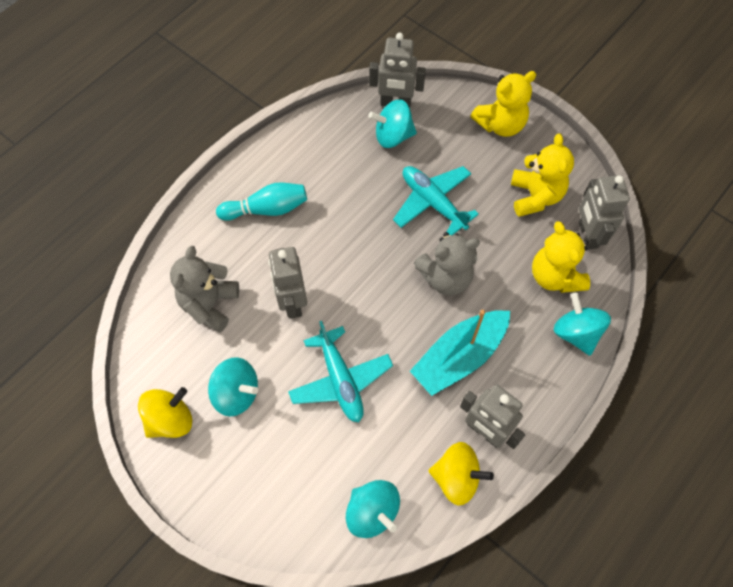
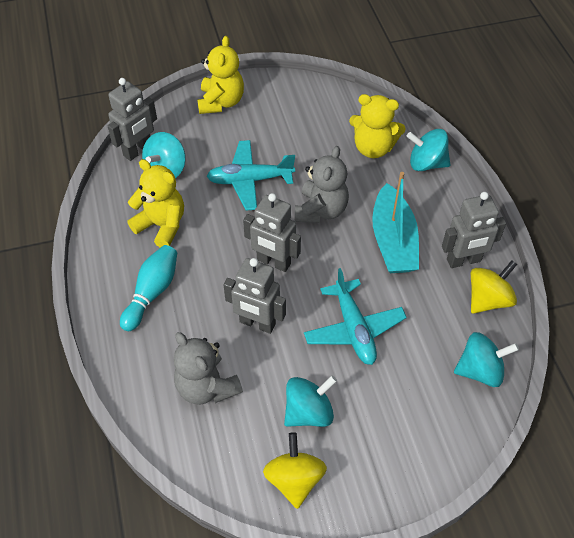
camera: 55 degrees left, 10 degrees down
turquoise plane [288,321,393,422] -> turquoise plane turned 60 degrees clockwise [304,268,407,365]
yellow teddy bear [511,134,574,217] -> yellow teddy bear moved to [127,159,184,248]
grey robot [579,175,630,250] -> grey robot moved to [243,193,301,272]

